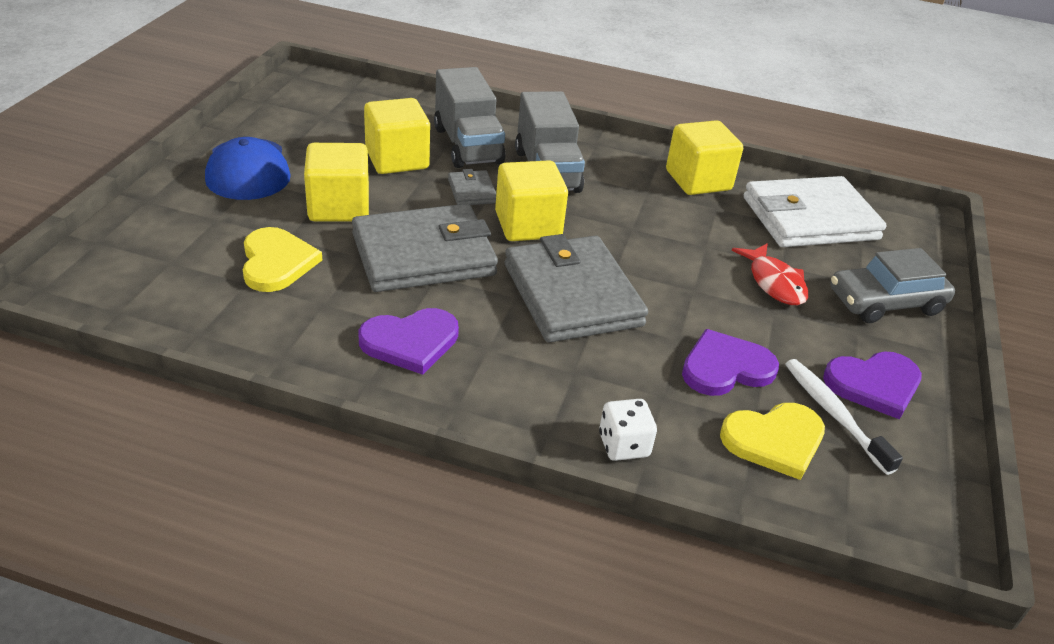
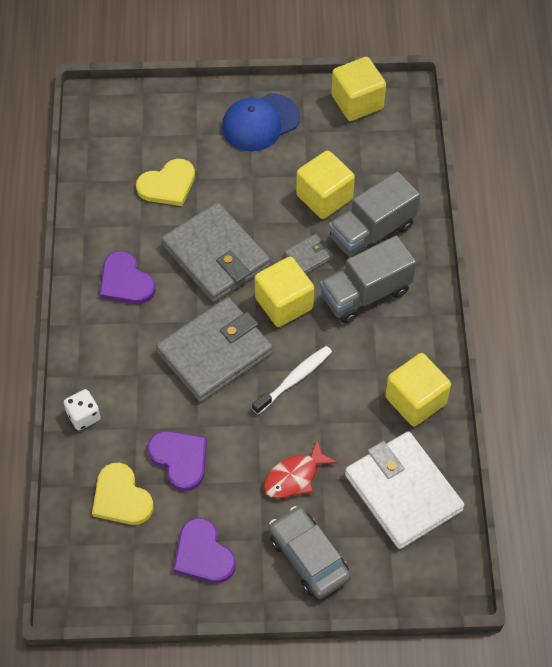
camera: 75 degrees right, 20 degrees up
yellow cube [304,143,369,222] -> yellow cube moved to [331,57,386,121]
white toothbrush [786,359,903,475] -> white toothbrush moved to [252,346,332,414]

